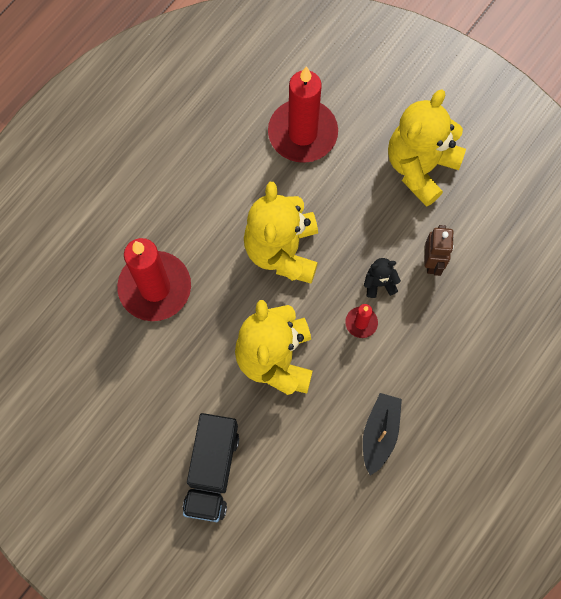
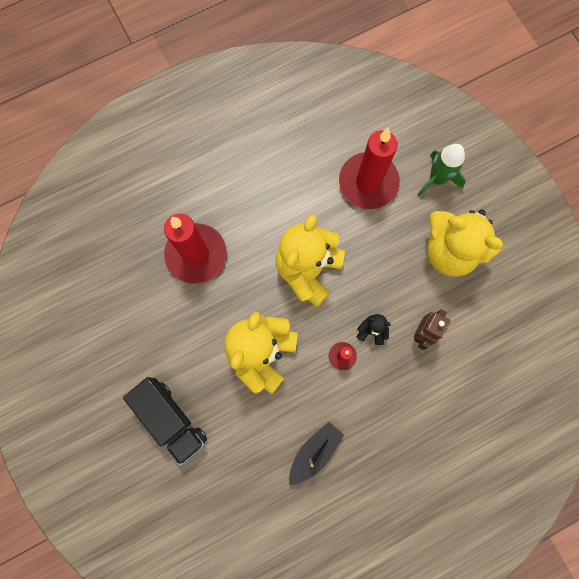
camera: 25 degrees right, 5 degrees up
black truck [183,413,239,522] -> black truck turned 75 degrees counterclockwise [123,377,207,466]
yellow teddy bear [388,90,466,207] -> yellow teddy bear turned 120 degrees counterclockwise [427,210,503,277]
none -> green rocket [417,144,466,196]

